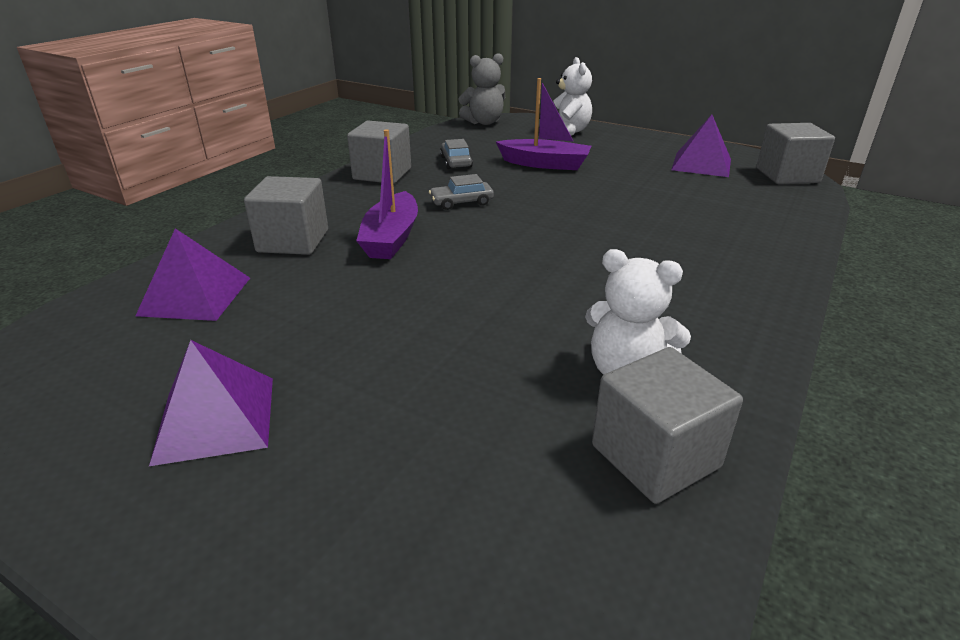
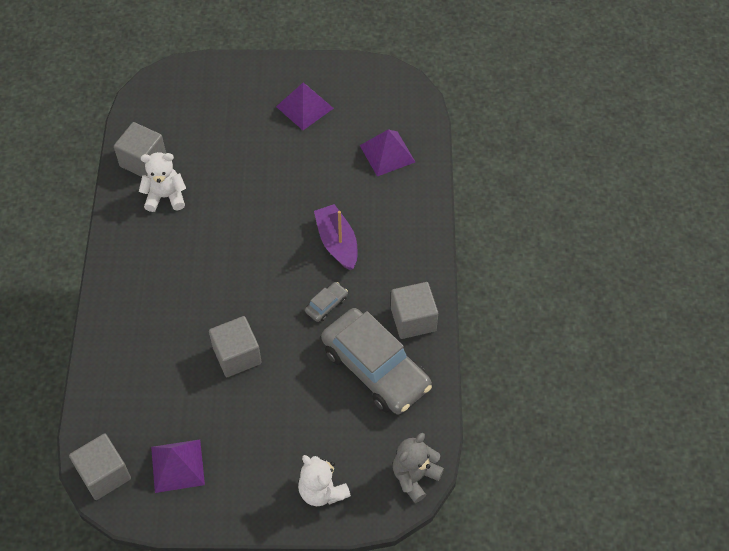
camera: 150 degrees right, 25 degrees up
grey cube [244,176,328,255] -> grey cube moved to [209,316,262,377]
grey car [440,139,473,169] -> grey car [321,308,432,414], size x2.49
purple boat [496,78,591,170] -> none

